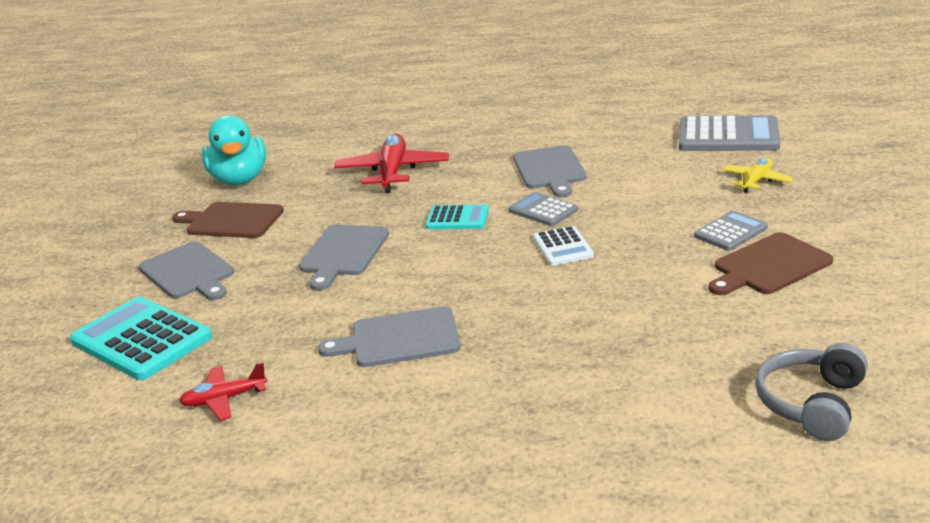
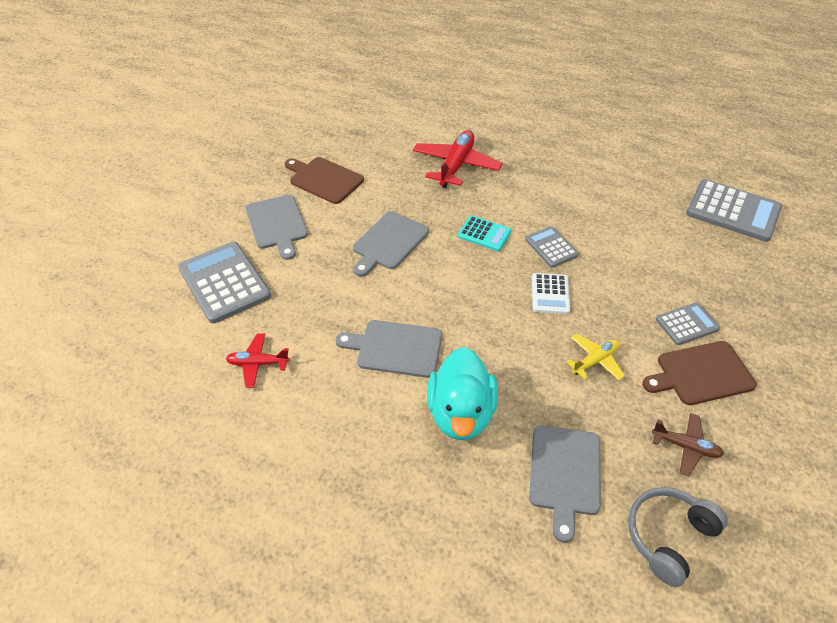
camera: 15 degrees right, 20 degrees up
turquoise calculator [70,297,212,380] -> grey calculator [178,242,271,323]
turquoise duck [202,115,266,186] -> turquoise duck moved to [427,347,498,440]
grey cutting board [513,145,587,197] -> grey cutting board moved to [529,425,601,543]
yellow plane [722,158,794,193] -> yellow plane moved to [566,333,625,380]
none -> brown plane [652,413,724,476]

